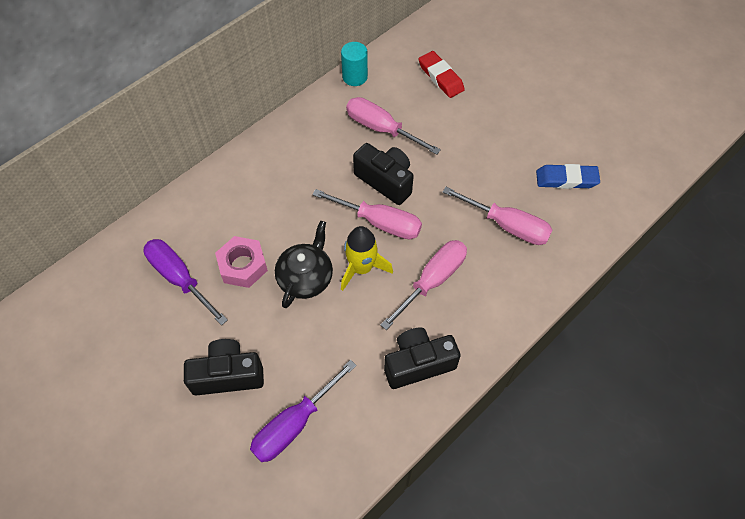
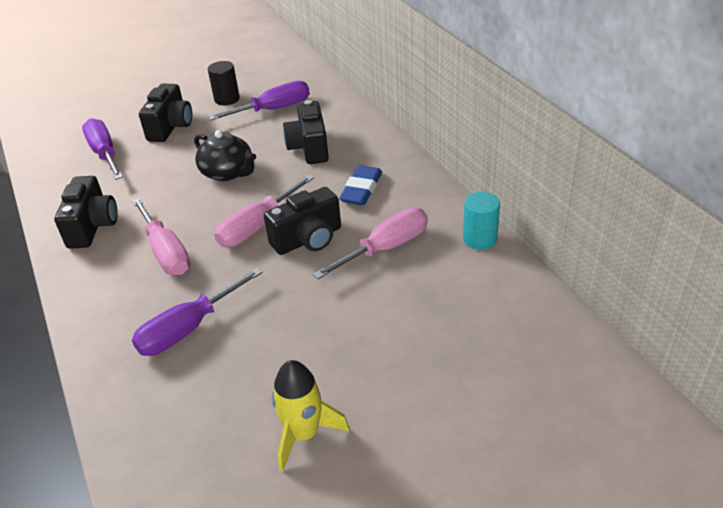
camera: 110 degrees right, 20 degrees down
pink nut [215,236,268,288] -> none
yellow rocket [341,226,393,291] -> yellow rocket moved to [272,360,349,472]
red eraser [419,51,465,98] -> none
pink screwdriver [443,187,552,245] -> purple screwdriver [132,268,263,356]
blue eraser [536,164,600,189] -> blue eraser moved to [339,165,382,205]
none -> black cylinder [208,61,240,105]
none -> black camera [283,100,329,164]

